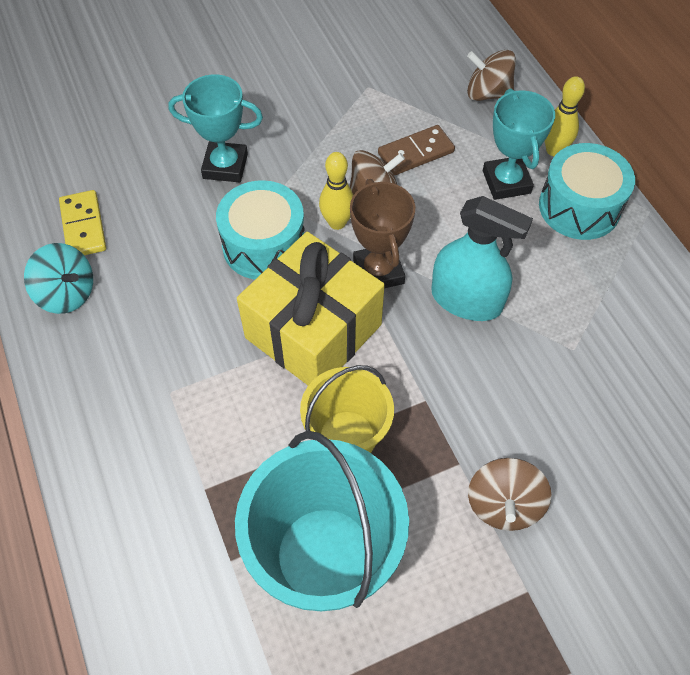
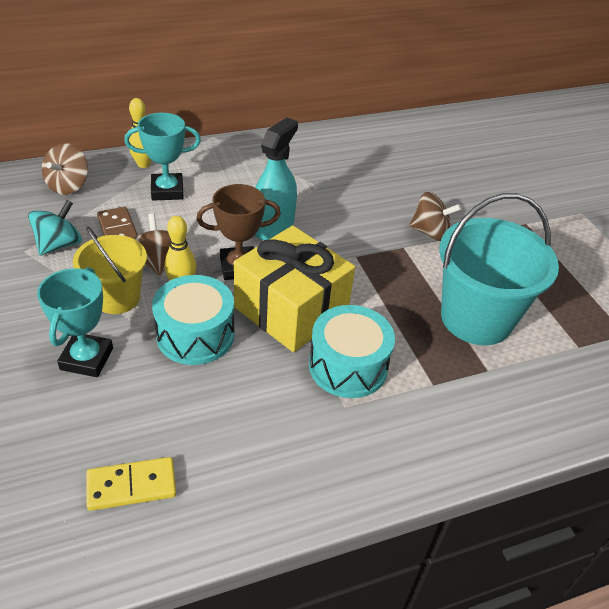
camera: 90 degrees left, 15 degrees down
turquoise spinning top [24,243,93,314] -> turquoise spinning top moved to [28,200,82,256]
yellow bucket [300,365,394,453] -> yellow bucket moved to [73,227,147,314]
turquoise drum [539,143,635,240] -> turquoise drum moved to [309,305,395,398]

